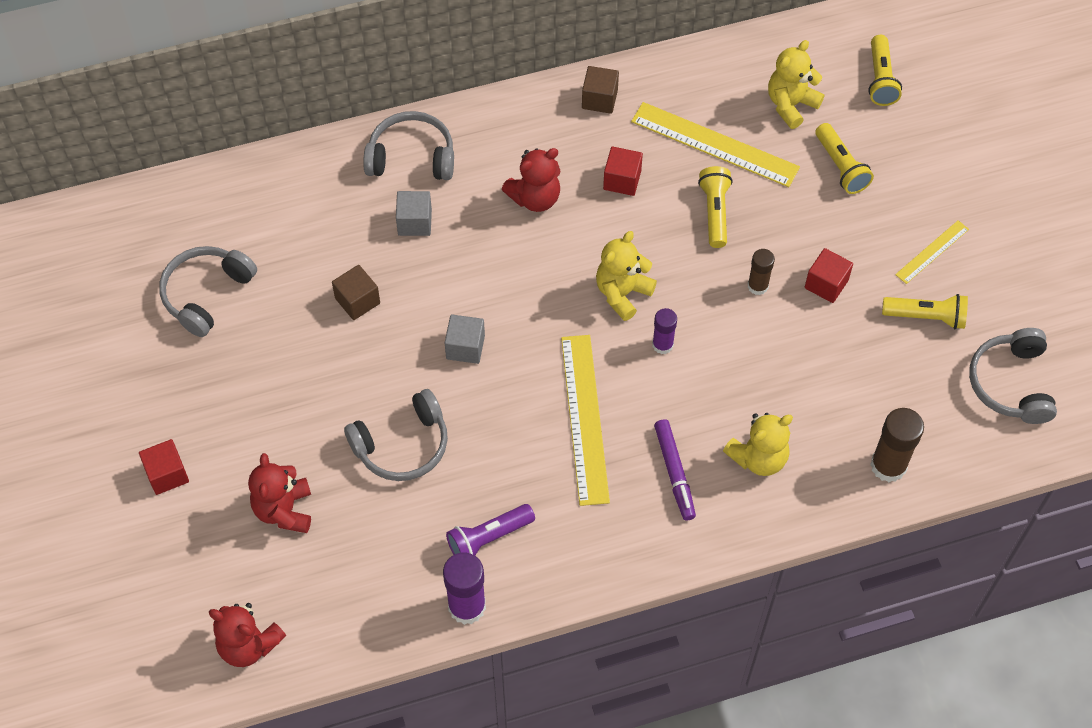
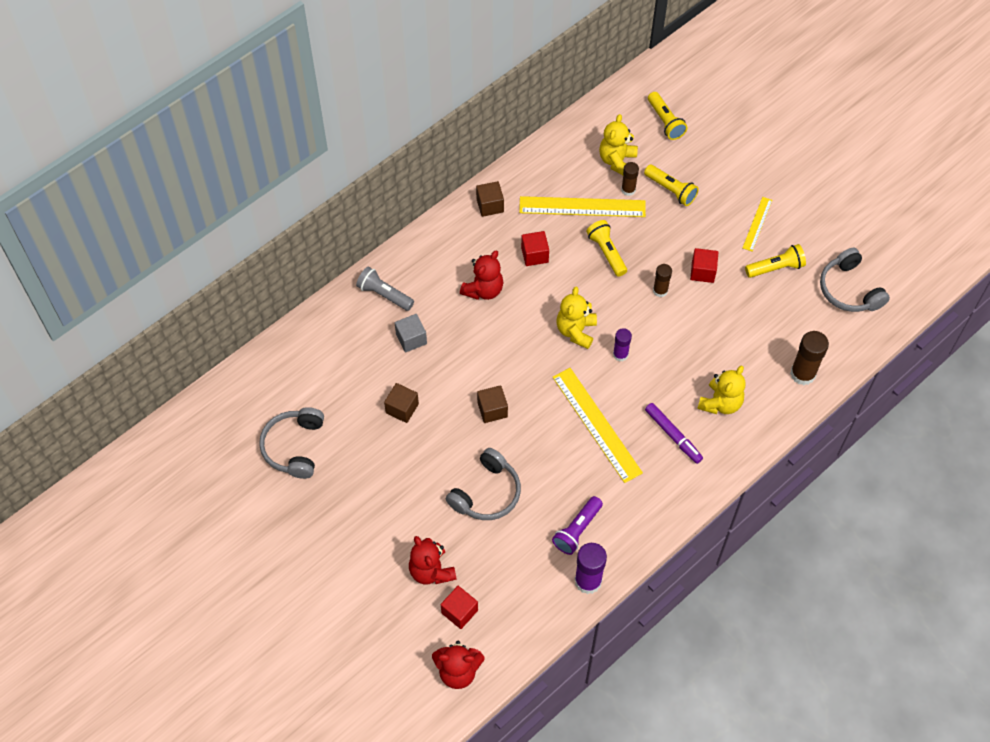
camera: 25 degrees left, 0 degrees up
red cube [139,439,189,495] -> red cube moved to [441,586,478,629]
grey headphones [363,111,454,180] -> grey flashlight [356,267,414,311]
grey cube [445,315,485,364] -> brown cube [477,385,508,423]
none -> brown glue stick [621,162,639,196]

